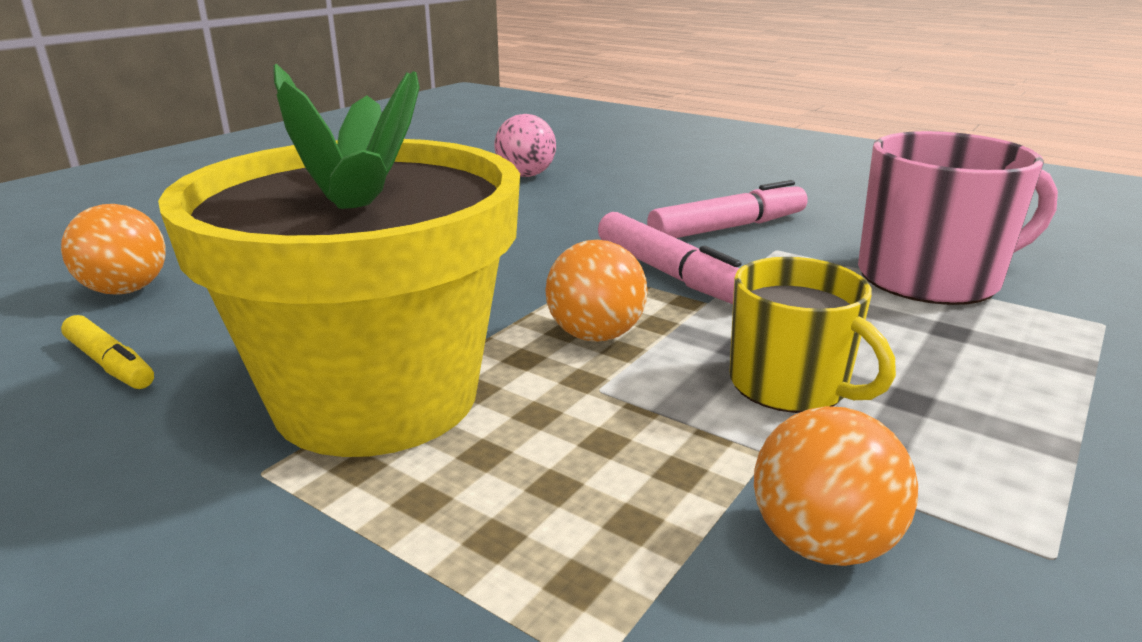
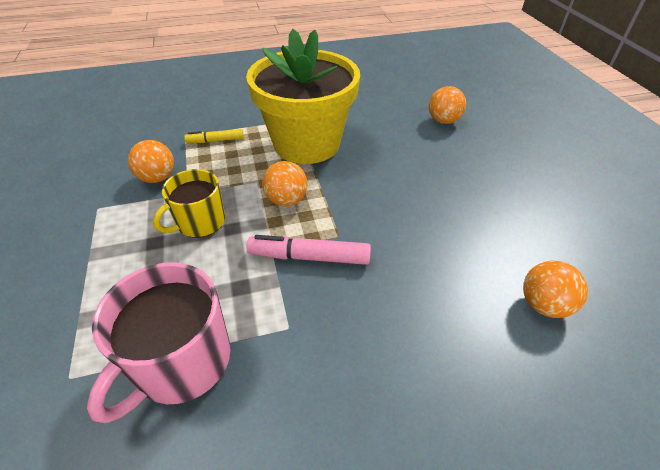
camera: 130 degrees right, 20 degrees up
yellow marker [61,315,154,389] -> yellow marker moved to [184,129,244,143]
pink ball [494,114,556,177] -> orange ball [523,261,588,318]
pink marker [647,180,808,238] -> none
yellow mug [730,257,896,413] -> yellow mug turned 45 degrees counterclockwise [153,169,225,238]

